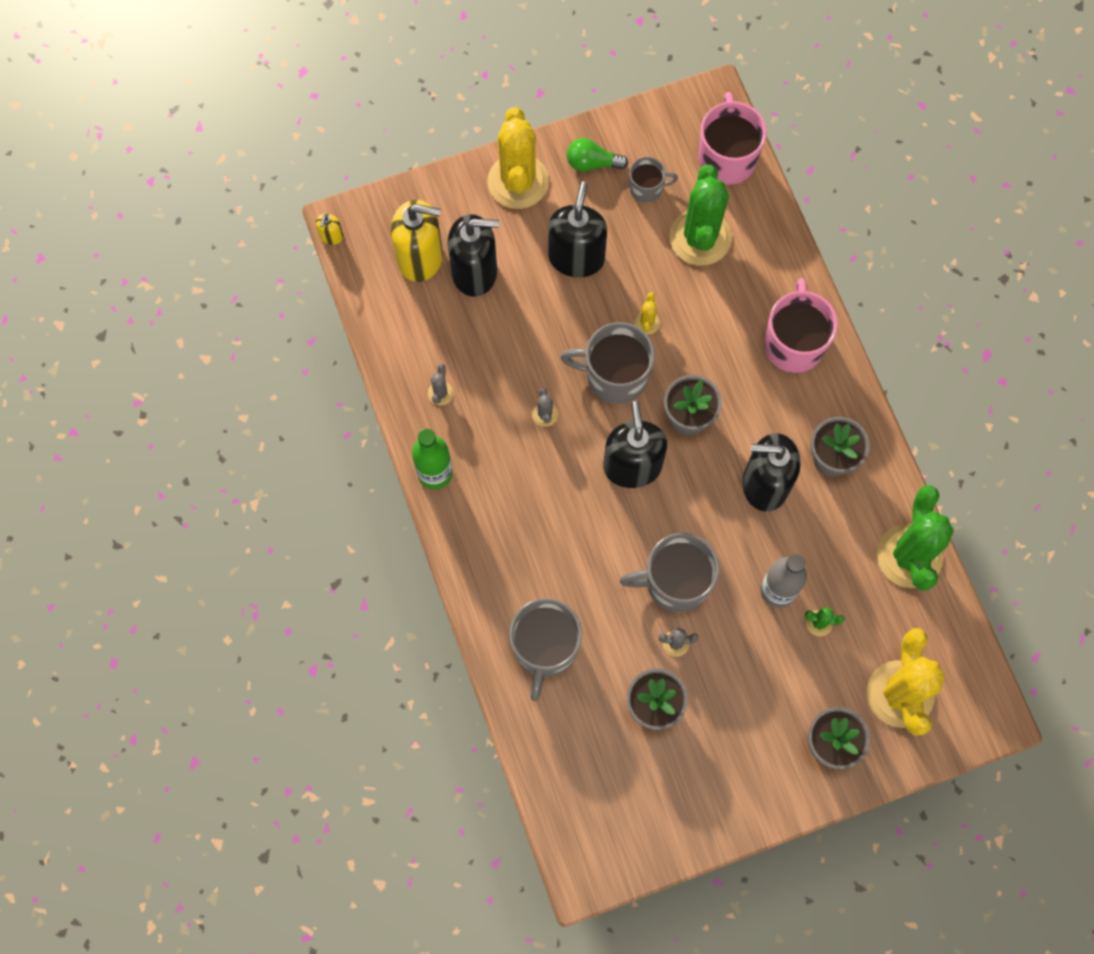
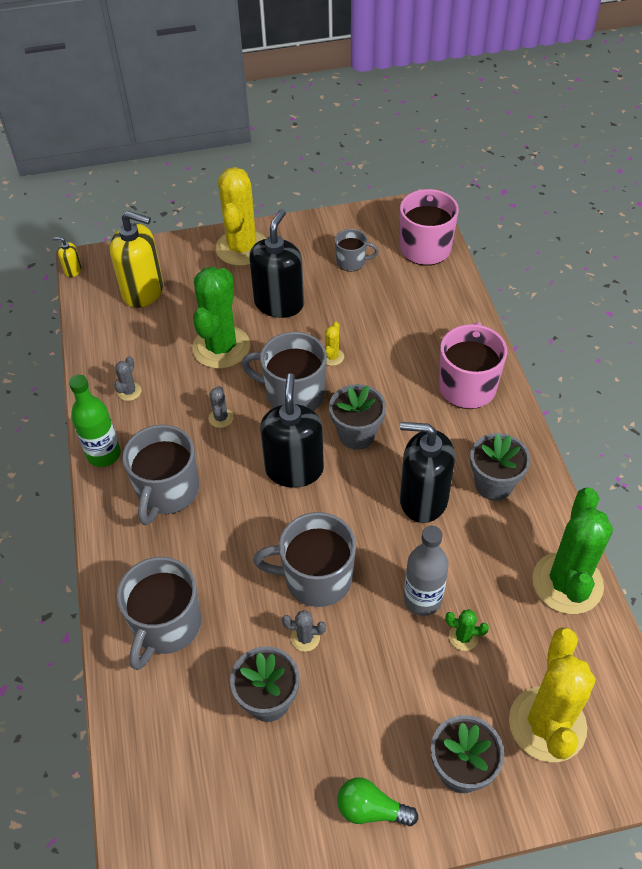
camera: 10 degrees right, 20 degrees down
yellow soap dispenser [315,214,343,245] -> yellow soap dispenser turned 75 degrees clockwise [53,237,82,277]
black soap dispenser [448,214,499,297] -> none
green light bulb [567,138,628,171] -> green light bulb moved to [337,777,418,826]
green cactus [669,165,732,266] -> green cactus moved to [192,267,250,369]
none -> grey mug [123,425,199,525]

